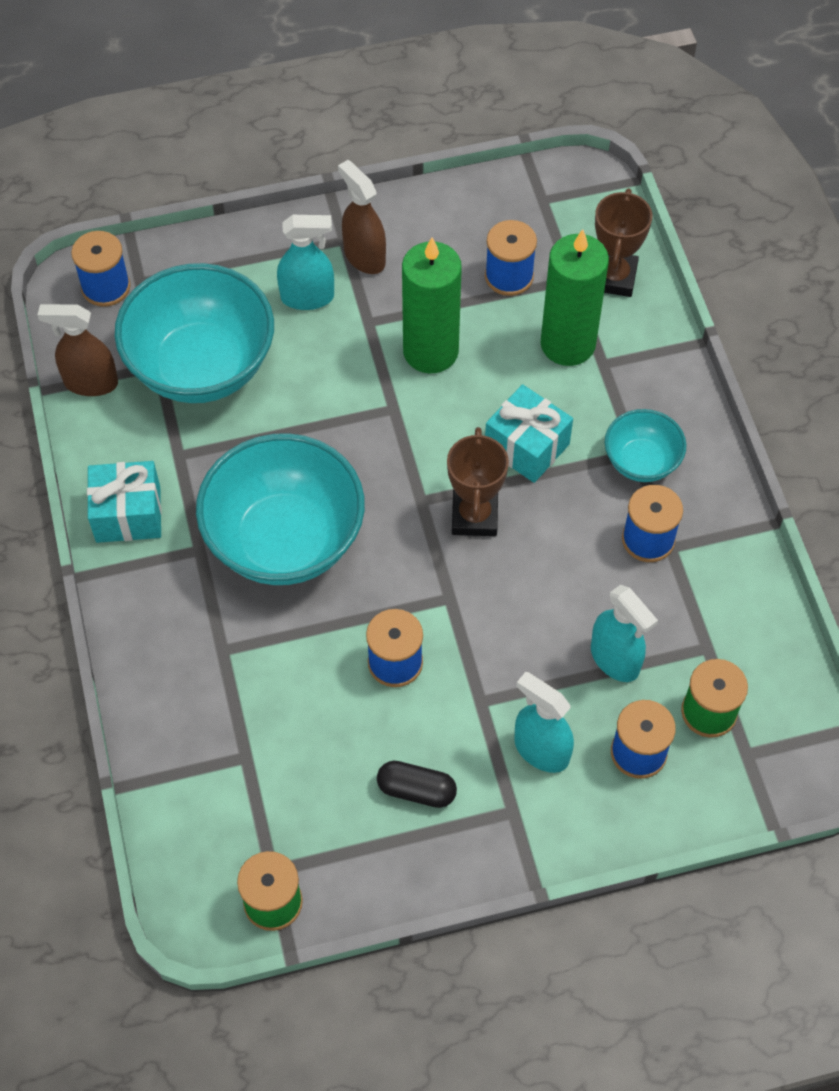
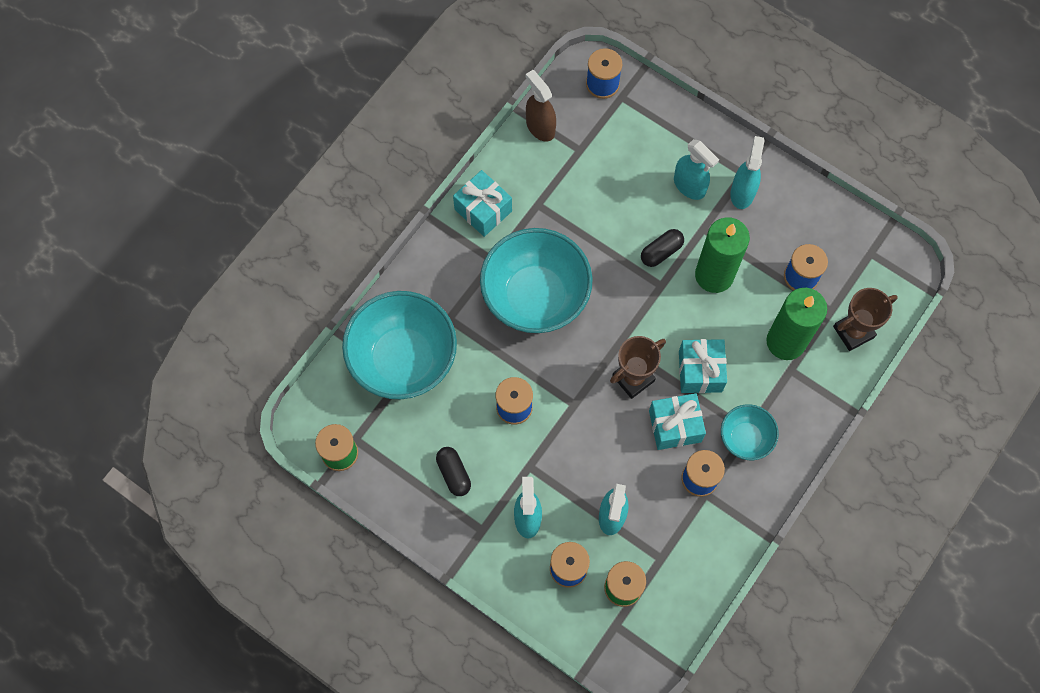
camera: 50 degrees right, 10 degrees up
turquoise bowl [115,263,274,403] -> turquoise bowl moved to [342,291,457,399]
brown spray bottle [338,160,386,274] -> turquoise spray bottle [730,136,765,209]
none -> black capsule [641,229,684,267]
none -> turquoise gift [649,393,706,450]

